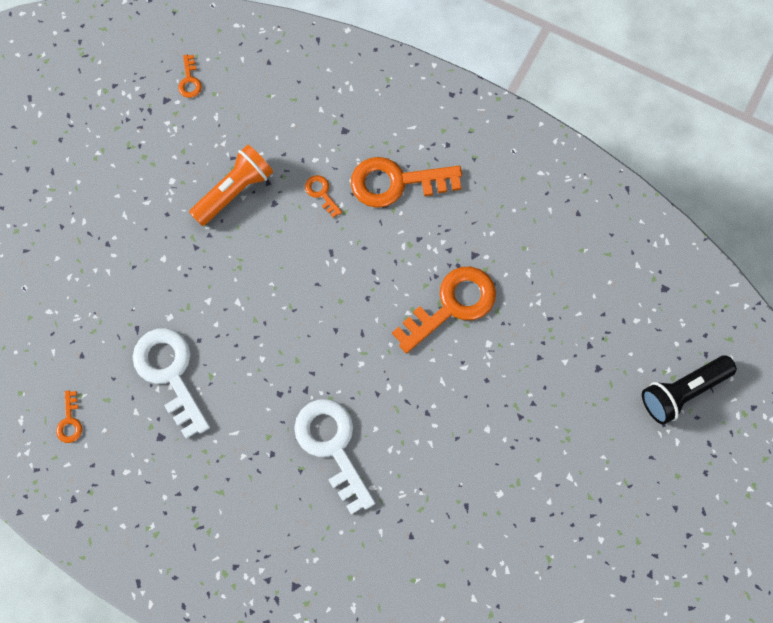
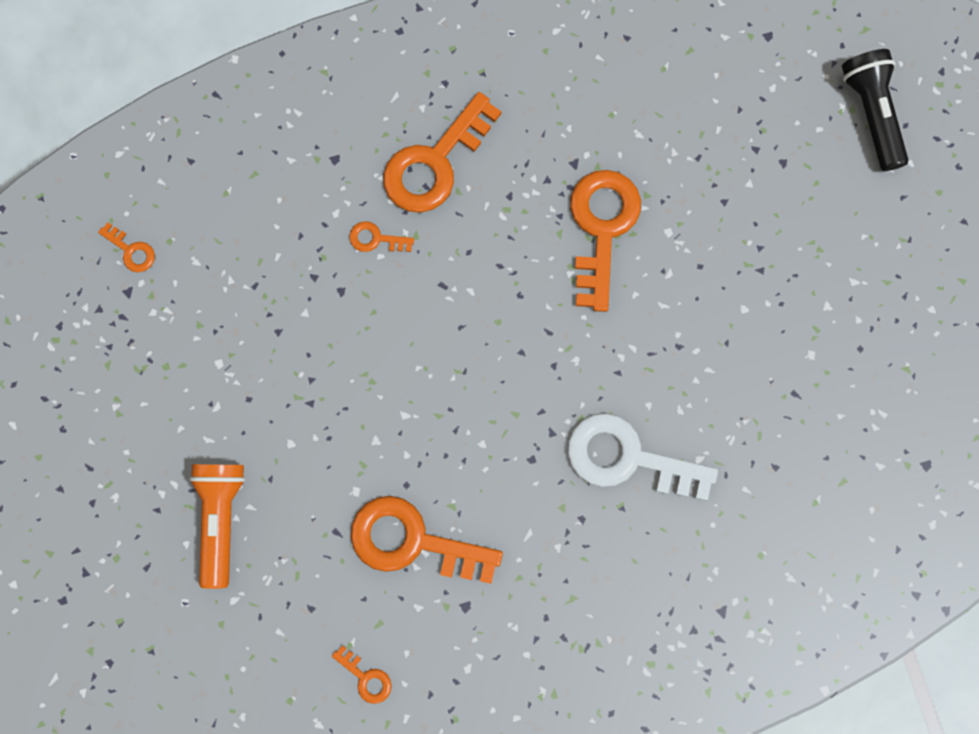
camera: 45 degrees left, 5 degrees up
white key [133,328,210,439] -> orange key [351,496,503,584]
orange flashlight [189,144,273,226] -> orange flashlight moved to [189,464,246,589]
black flashlight [642,355,737,425] -> black flashlight turned 150 degrees clockwise [842,49,909,171]

